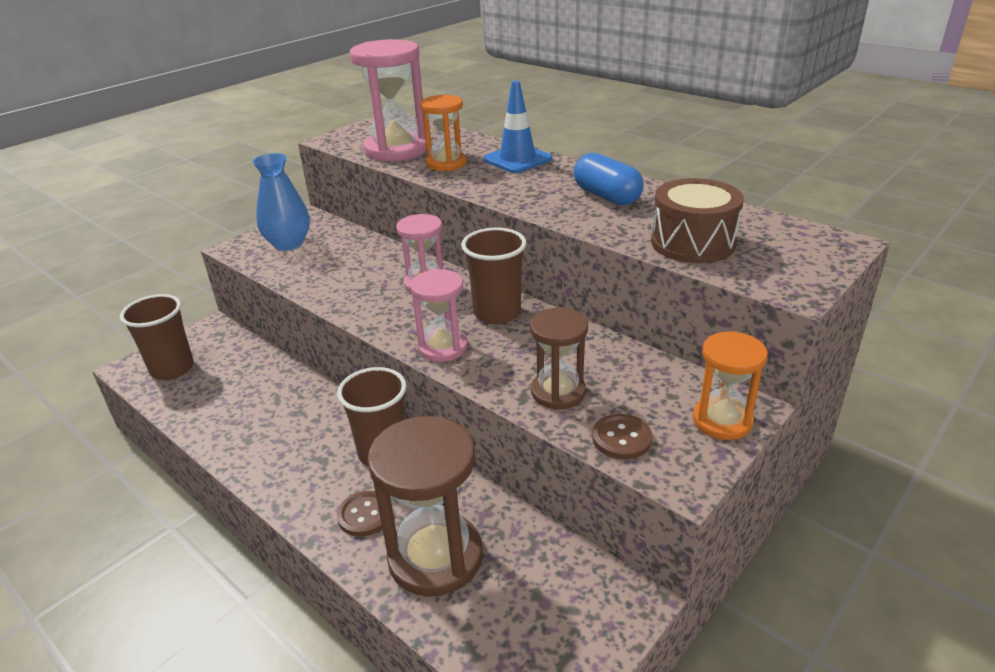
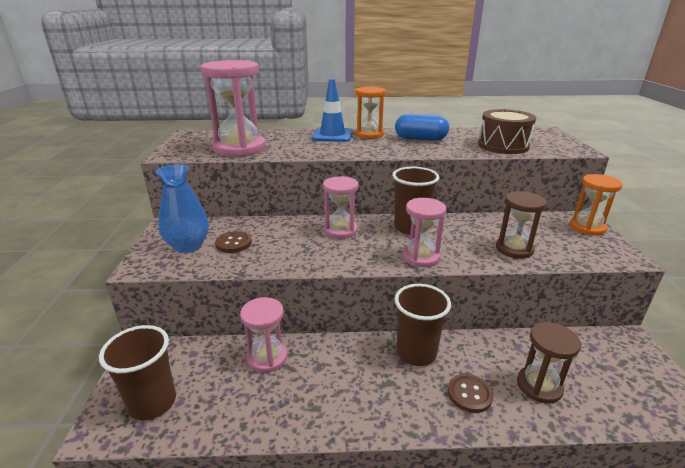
camera: 45 degrees left, 5 degrees down
brown hourglass [368,416,483,597] -> brown hourglass [517,322,581,404], size x0.61
orange hourglass [420,95,467,171] -> orange hourglass moved to [355,87,386,139]
brown button [592,414,652,460] -> brown button moved to [215,231,252,253]
none -> pink hourglass [240,297,287,373]

